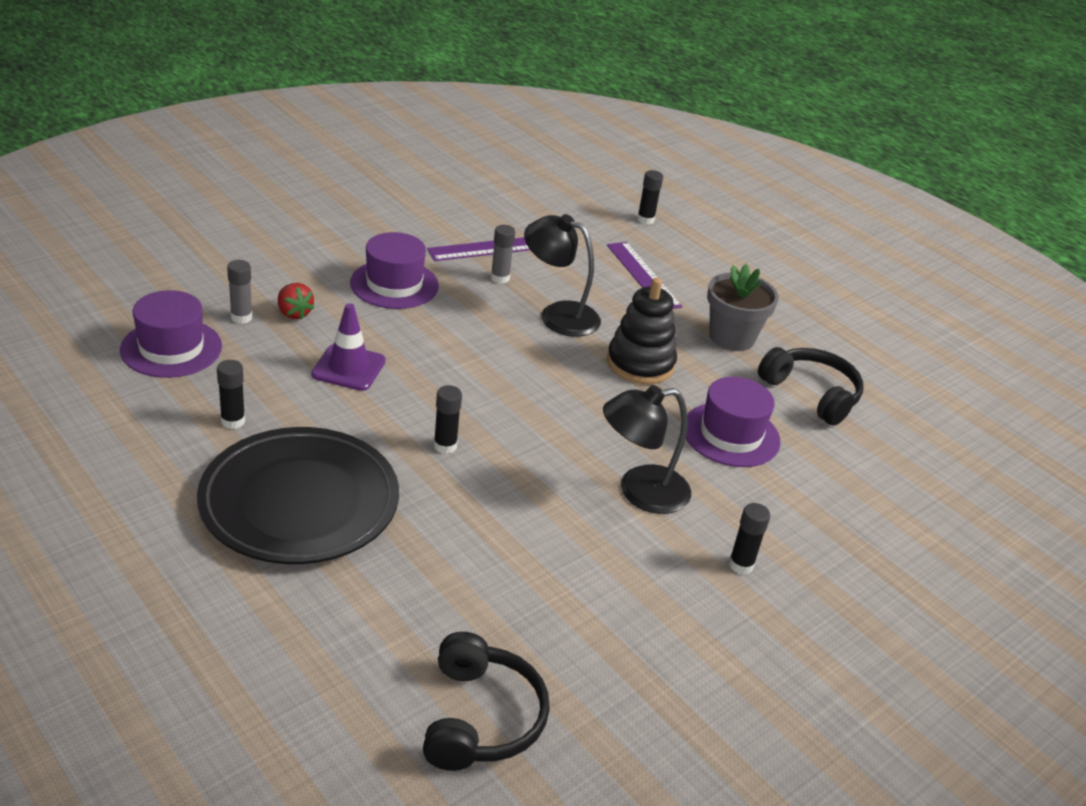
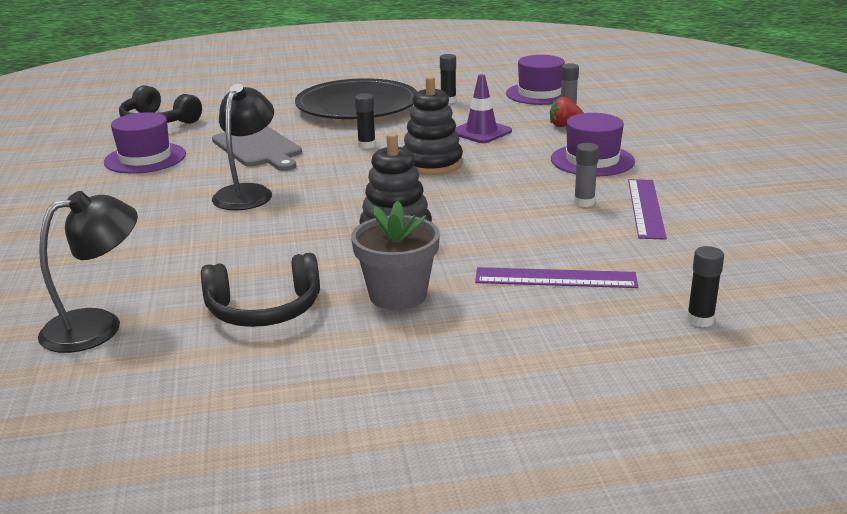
camera: 125 degrees right, 10 degrees down
black lamp [524,214,601,337] -> black lamp moved to [38,191,138,353]
purple hat [686,377,781,467] -> purple hat moved to [104,112,186,174]
black glue stick [729,503,770,574] -> none
none -> grey cutting board [212,126,302,171]
none -> black stacking toy [403,76,463,175]

